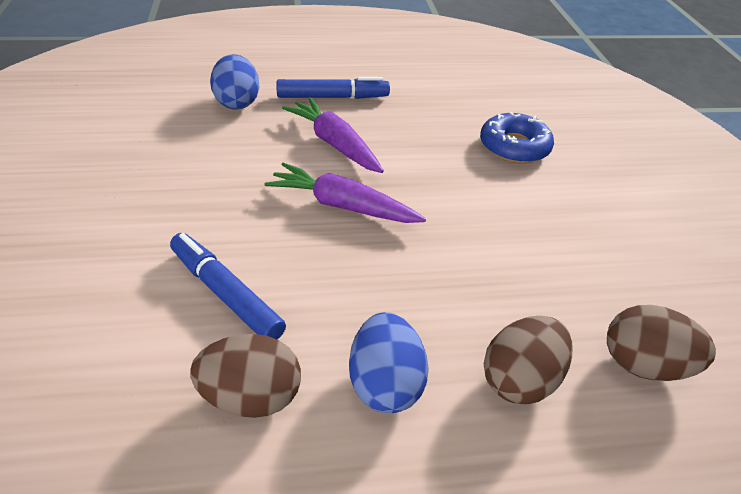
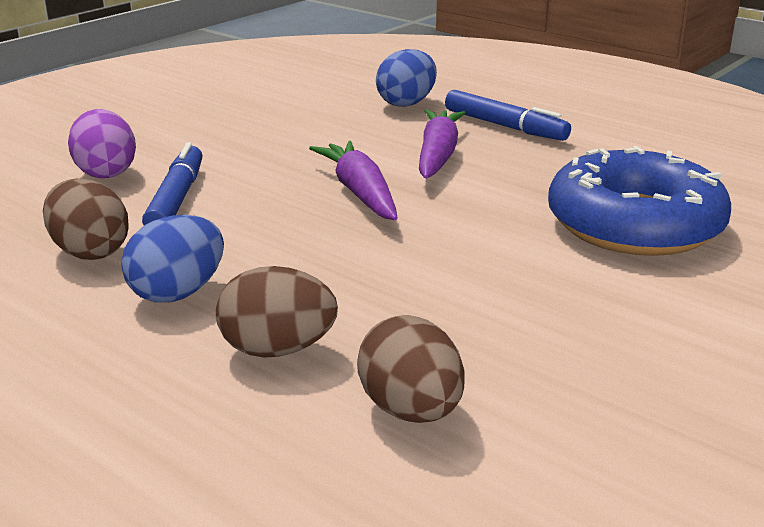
camera: 50 degrees right, 15 degrees down
blue donut [480,112,554,163] -> blue donut [548,146,731,256], size x1.68
none -> purple egg [68,109,136,178]

